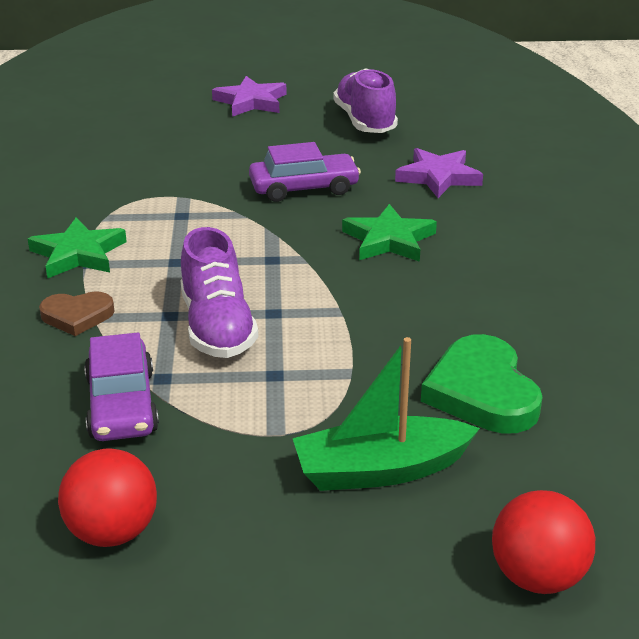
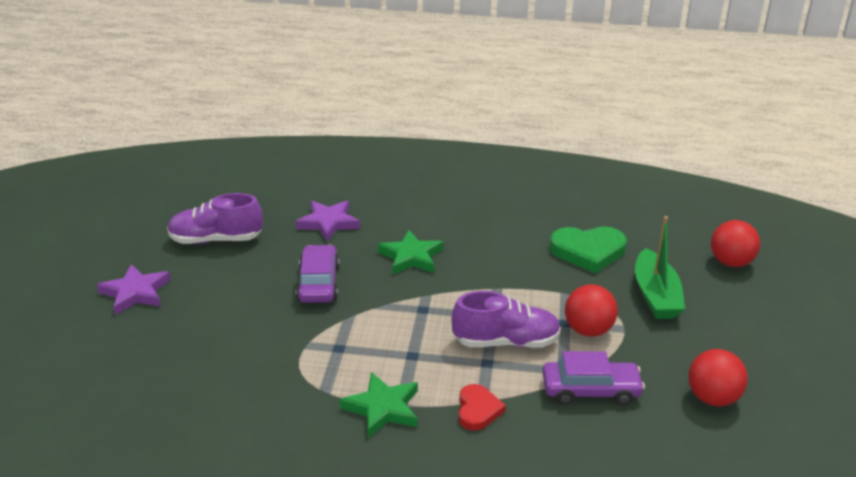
camera: 80 degrees left, 0 degrees up
brown heart [39,291,114,336] -> red heart [459,384,506,431]
none -> red ball [565,284,618,337]

